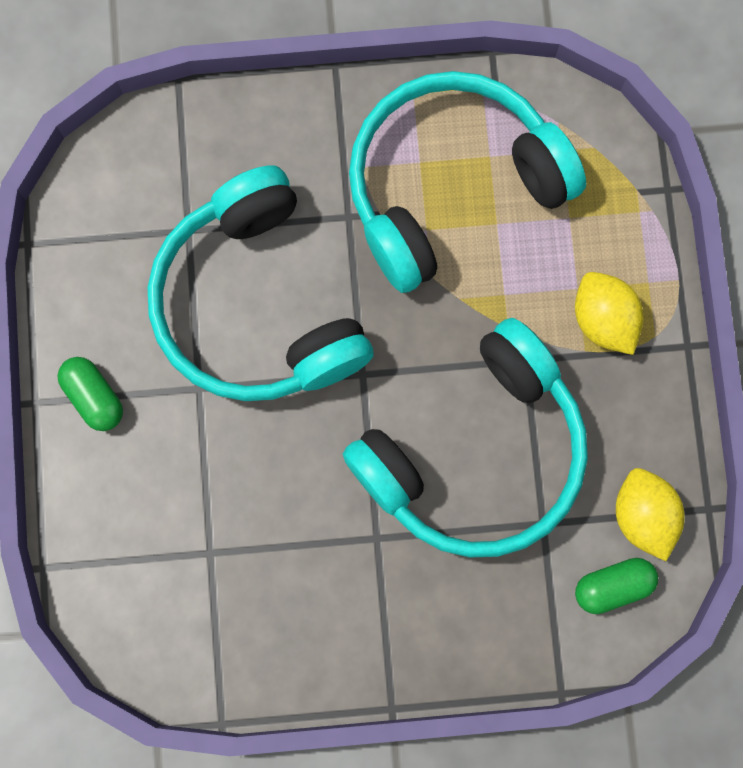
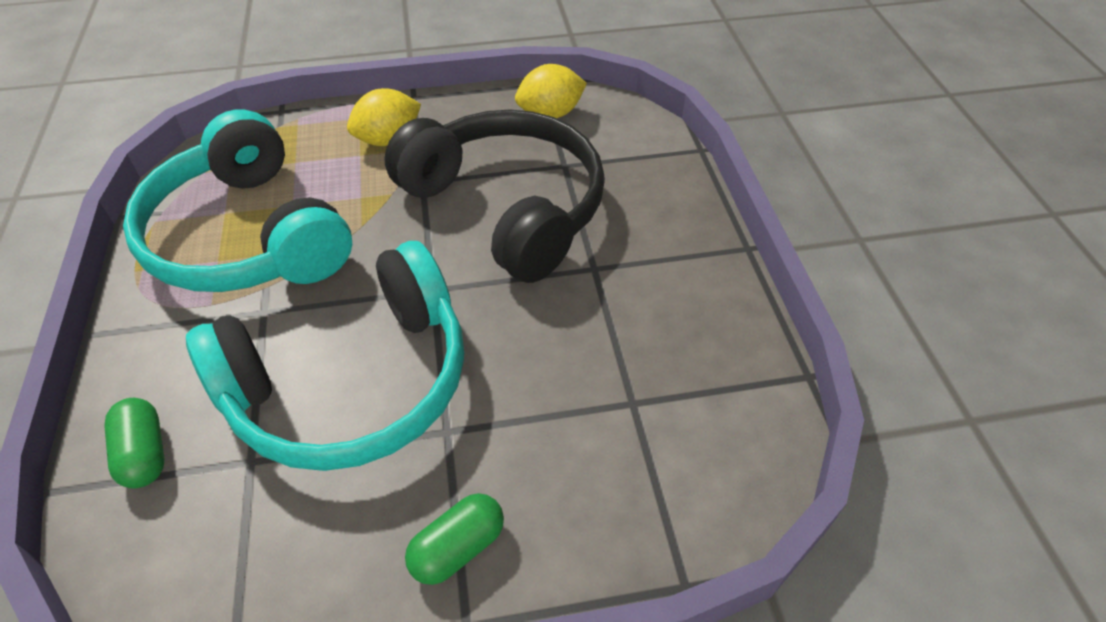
camera: 95 degrees left, 30 degrees down
turquoise headphones [343,318,588,558] -> black headphones [384,109,605,283]
green capsule [575,558,658,614] -> green capsule moved to [104,398,164,489]

